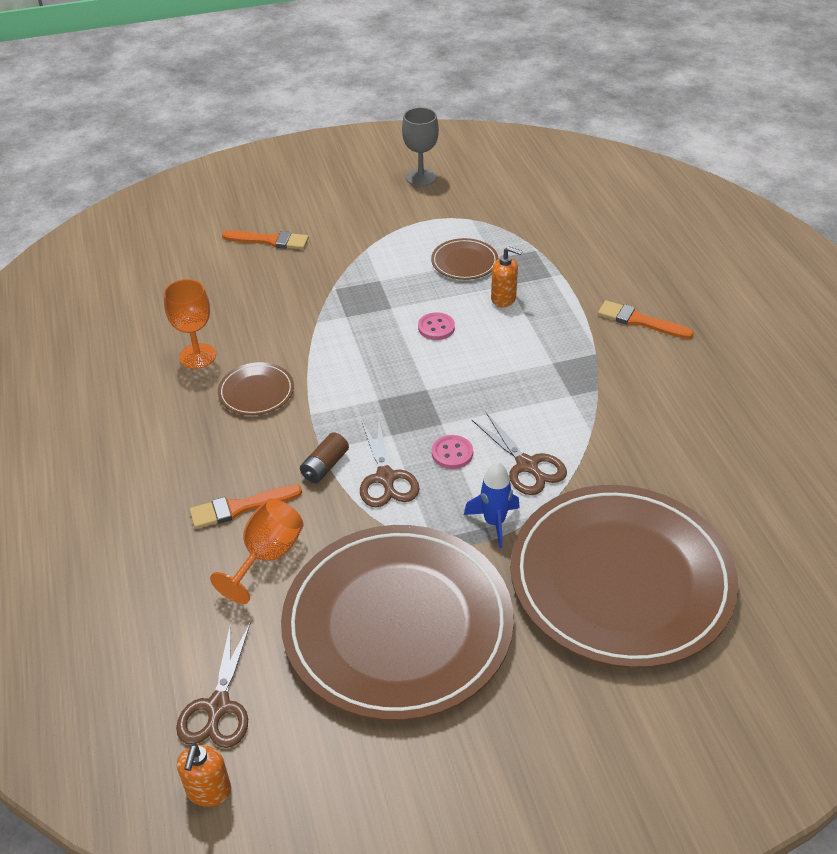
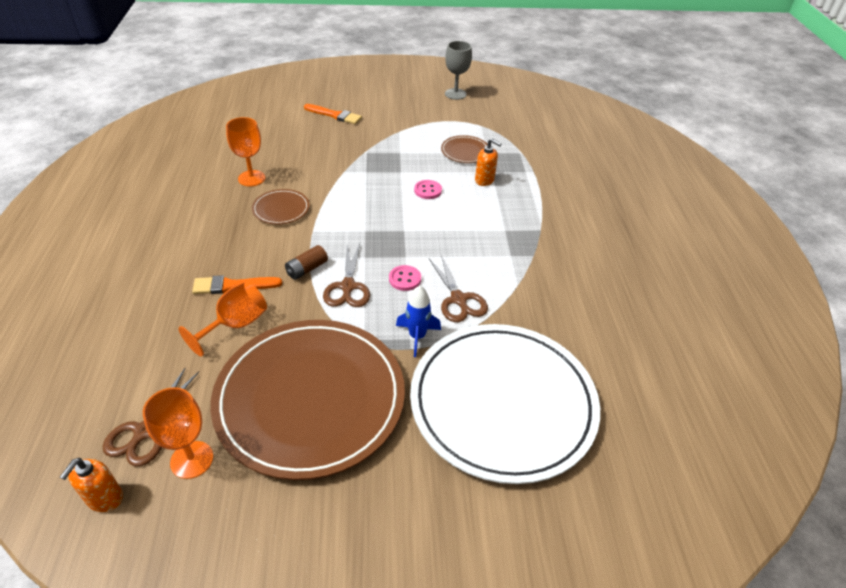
camera: 10 degrees right, 0 degrees up
brown plate [510,485,738,668] -> white plate [410,324,600,484]
orange brush [598,300,694,339] -> none
none -> orange goblet [143,387,213,479]

